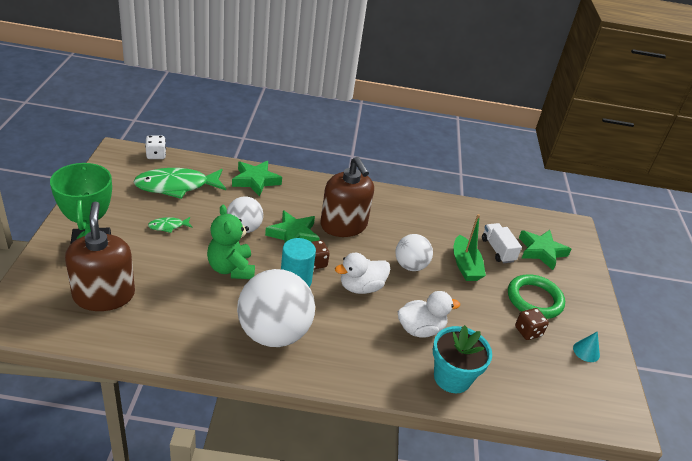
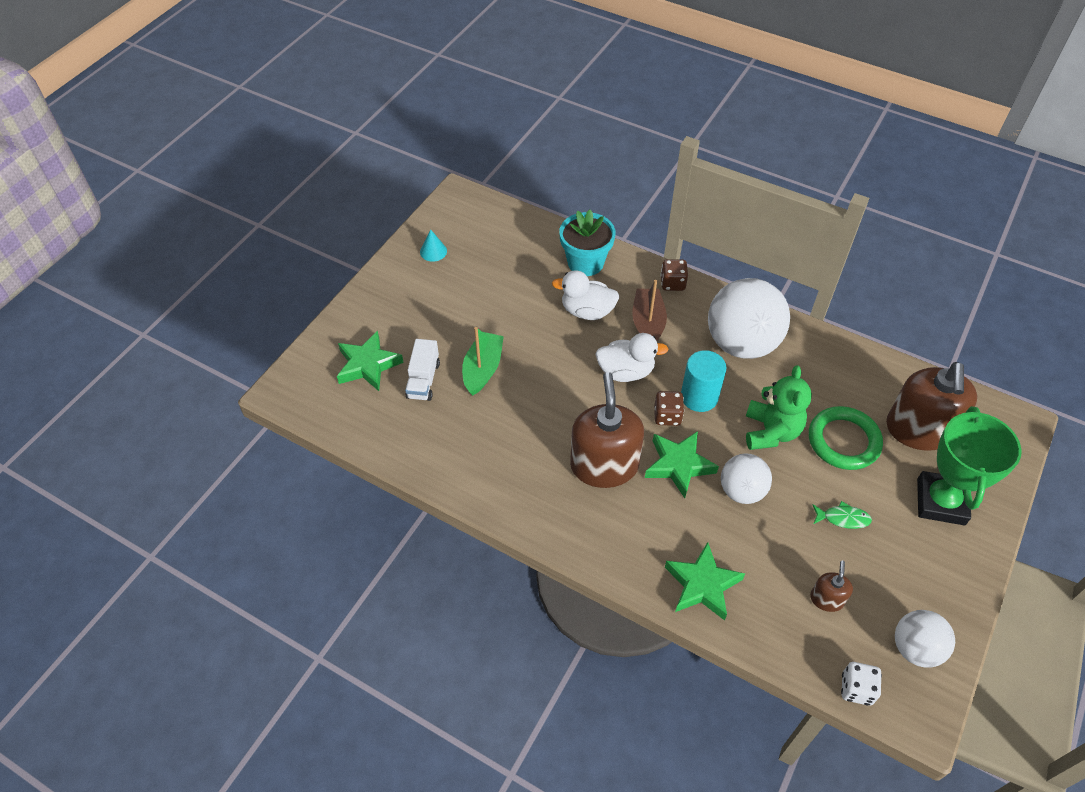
camera: 150 degrees left, 15 degrees up
green fish [133,168,226,199] -> brown soap dispenser [810,561,853,612]
white ball [396,234,433,271] -> white ball moved to [895,610,955,667]
green ring [508,274,565,319] -> green ring moved to [809,406,883,470]
brown dice [515,308,549,340] -> brown dice moved to [661,259,688,291]
none -> brown boat [632,280,667,341]

